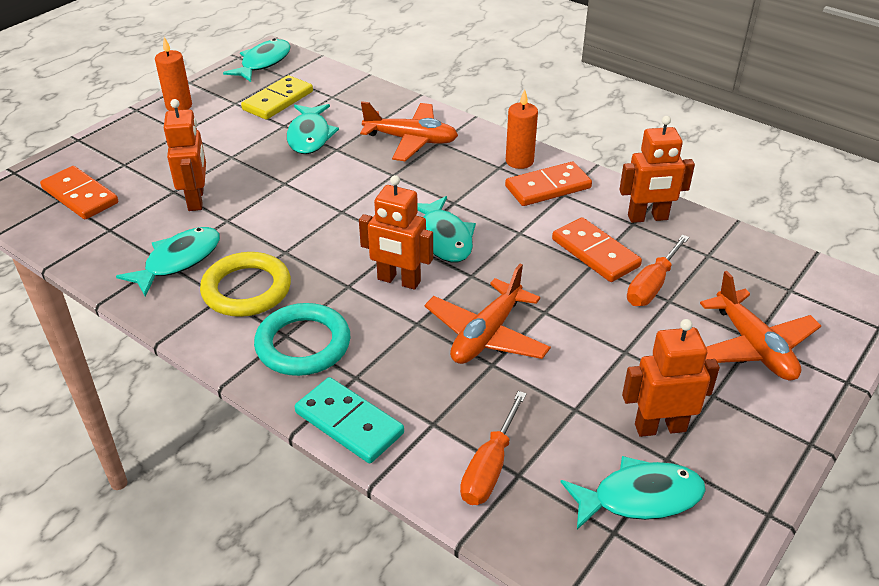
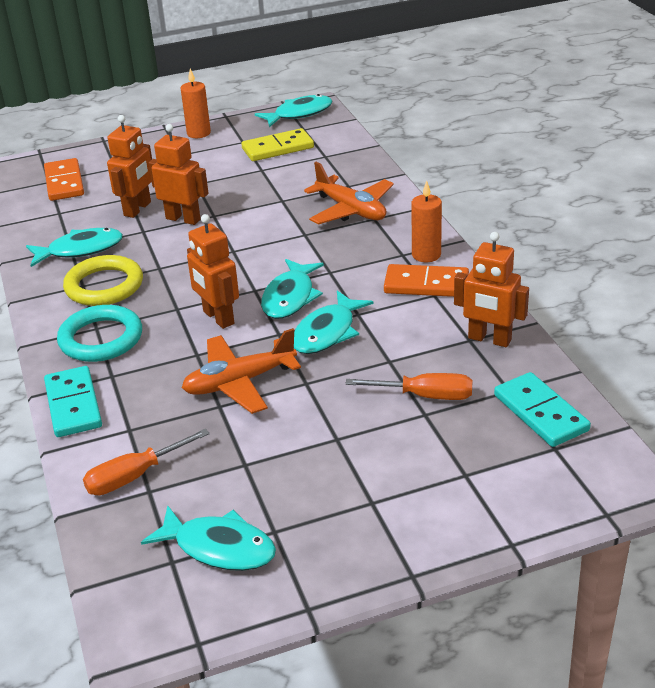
camera: 35 degrees right, 5 degrees down
turquoise fish [287,104,339,154] -> turquoise fish moved to [294,291,373,354]
orange domino [552,217,642,282] -> none
orange robot [622,319,720,437] -> orange robot moved to [149,124,209,225]
orange screwdriver [627,235,689,306] -> orange screwdriver turned 150 degrees counterclockwise [345,373,472,400]
orange plane [700,271,821,381] -> none
none -> turquoise domino [494,372,591,447]

